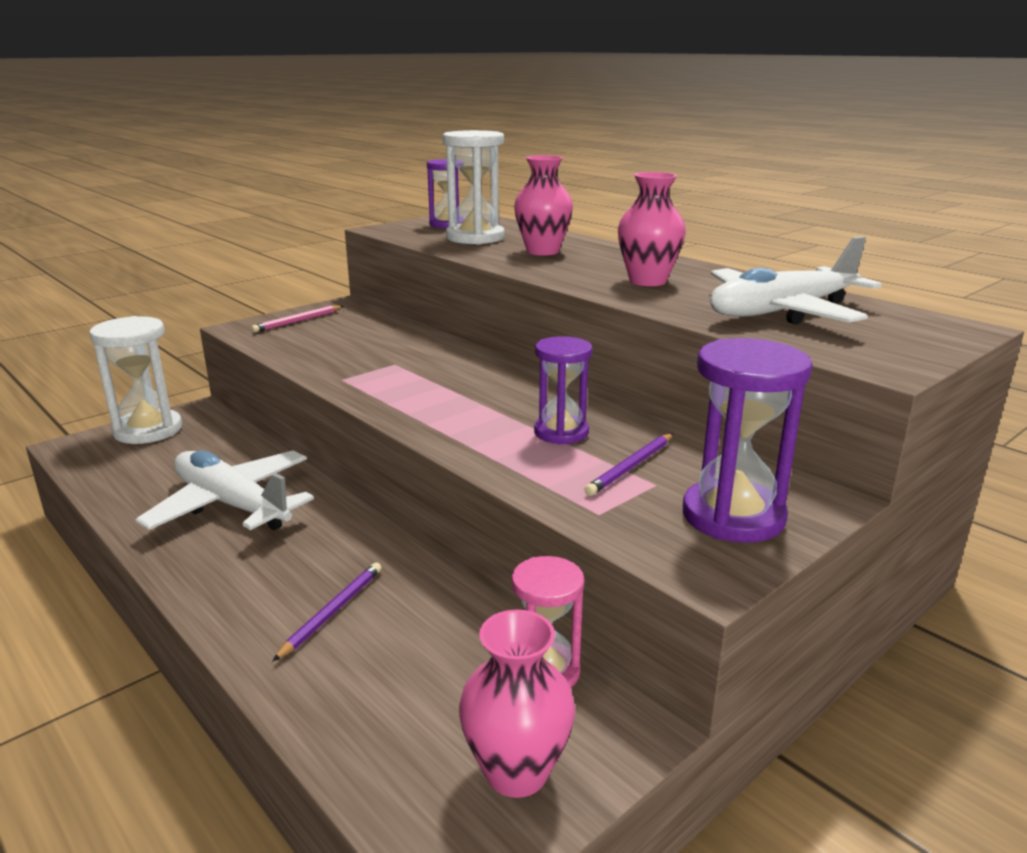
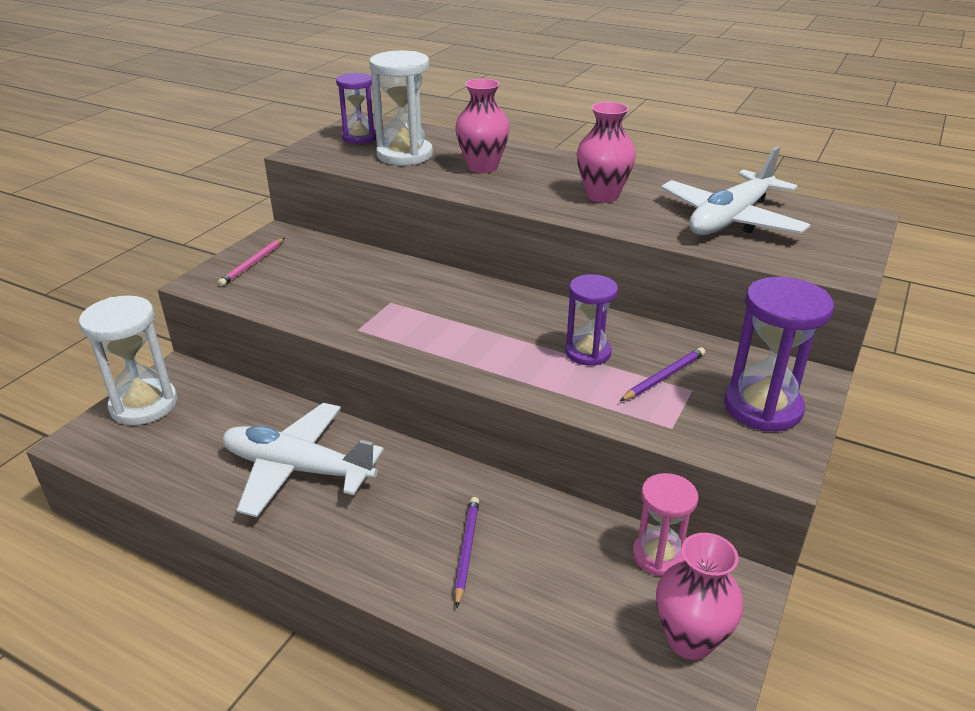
camera: 20 degrees left, 10 degrees up
purple pencil [584,433,673,496] -> purple pencil turned 150 degrees counterclockwise [620,347,705,401]

